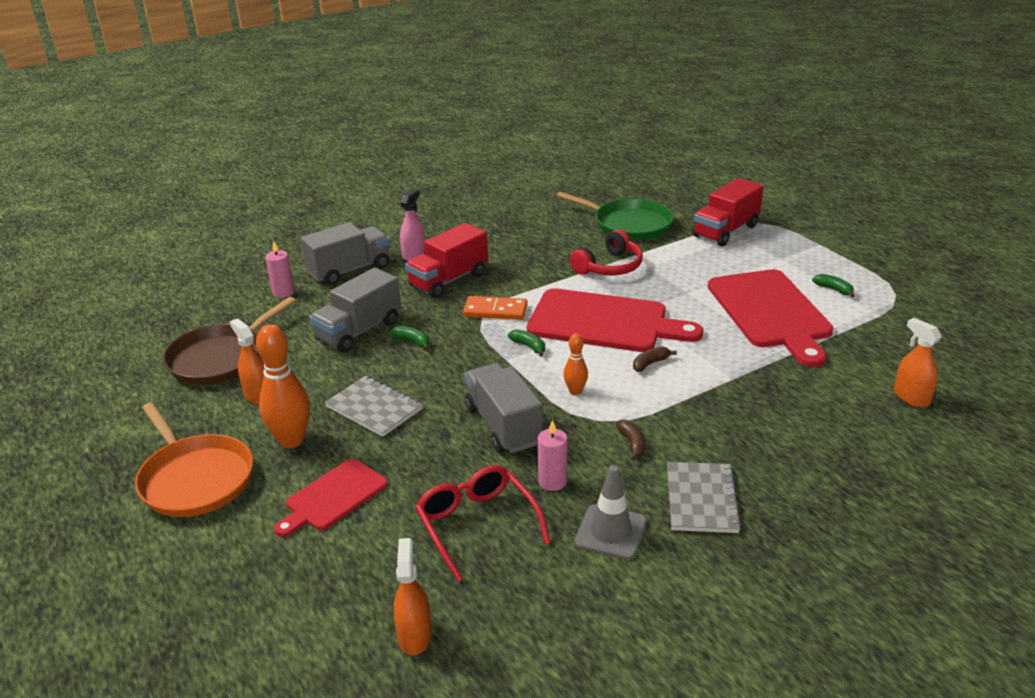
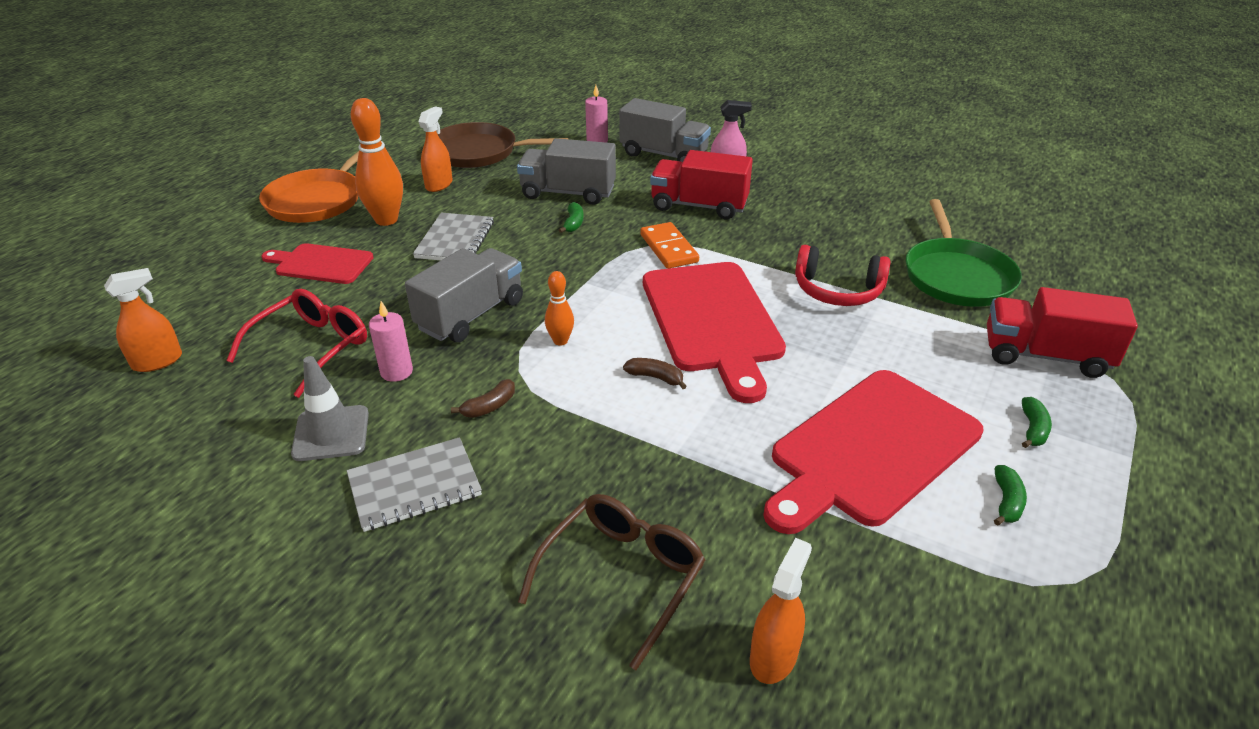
camera: 60 degrees right, 5 degrees up
green banana [508,329,545,357] -> green banana moved to [1022,397,1052,448]
none -> brown glasses [518,494,705,670]

